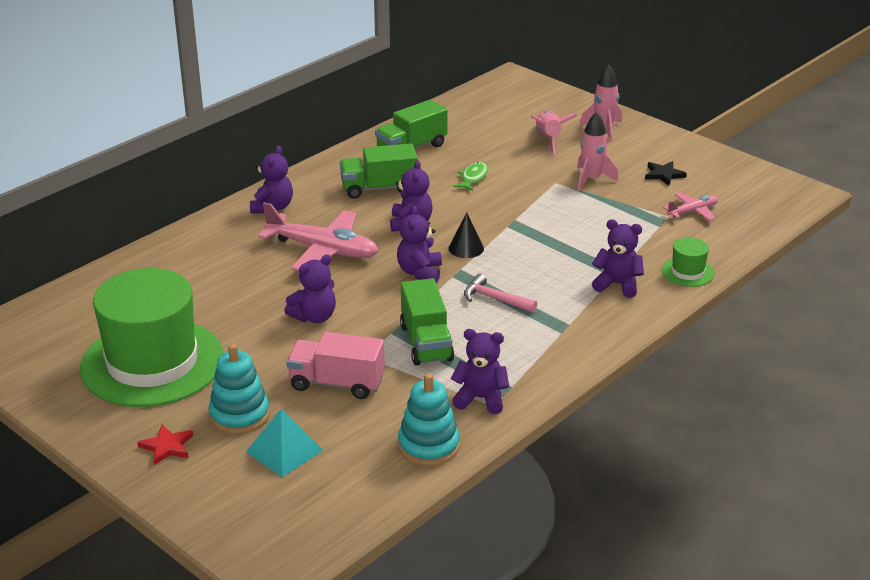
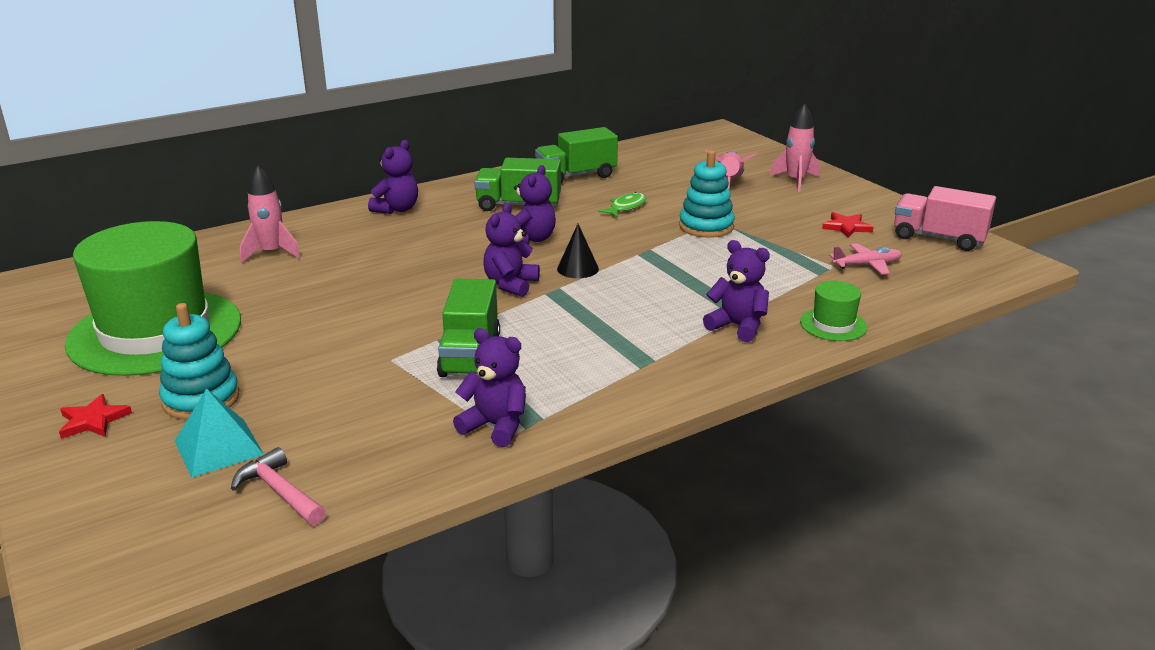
camera: 15 degrees right, 5 degrees down
pink plane [258,202,378,271] -> none
purple teddy bear [284,255,336,323] -> none
pink truck [286,332,385,399] -> pink truck moved to [894,186,996,251]
turquoise stacking toy [398,373,460,466] -> turquoise stacking toy moved to [679,150,735,238]
pink hammer [464,274,537,313] -> pink hammer moved to [231,447,326,525]
pink rocket [577,112,618,191] -> pink rocket moved to [240,165,301,263]
black star [645,161,687,186] -> red star [822,212,874,238]

